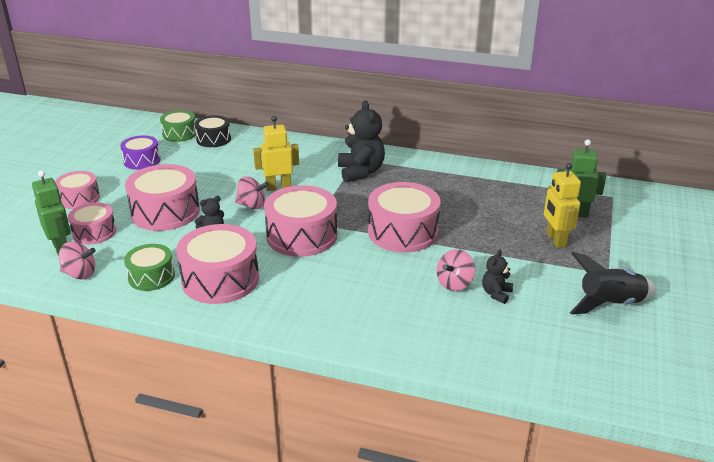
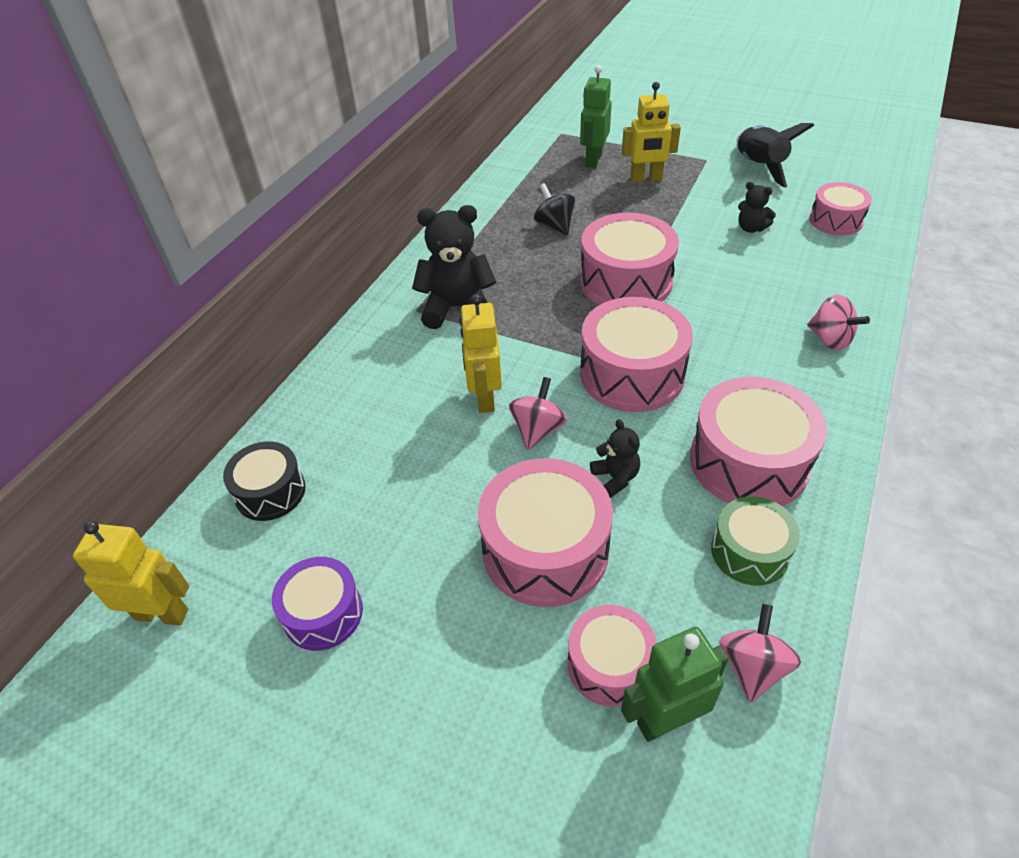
camera: 80 degrees left, 15 degrees up
pink drum [55,171,100,209] -> pink drum moved to [809,182,872,236]
green drum [160,110,196,142] -> none
pink spinning top [437,249,475,291] -> pink spinning top moved to [807,295,870,350]
none -> yellow robot [73,521,189,626]
none -> black spinning top [534,183,575,235]

